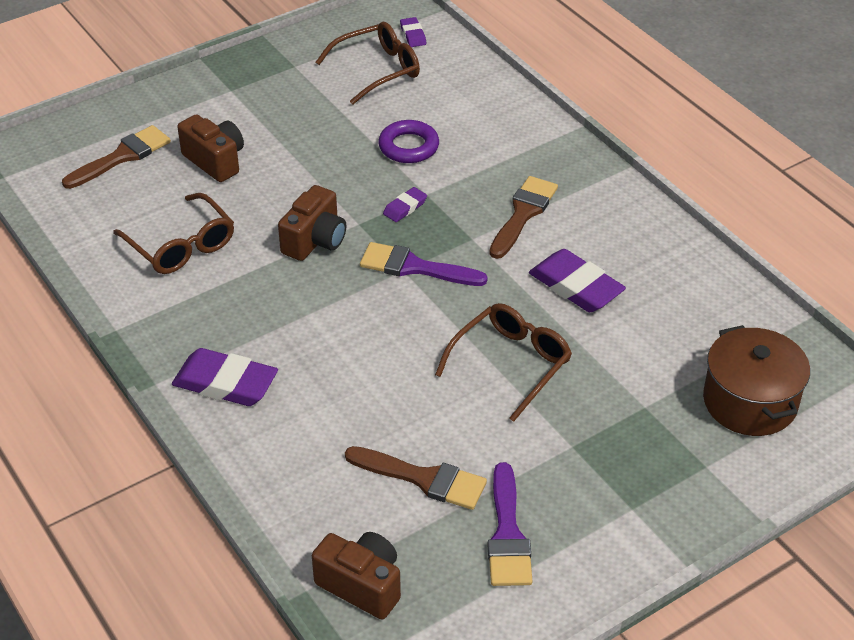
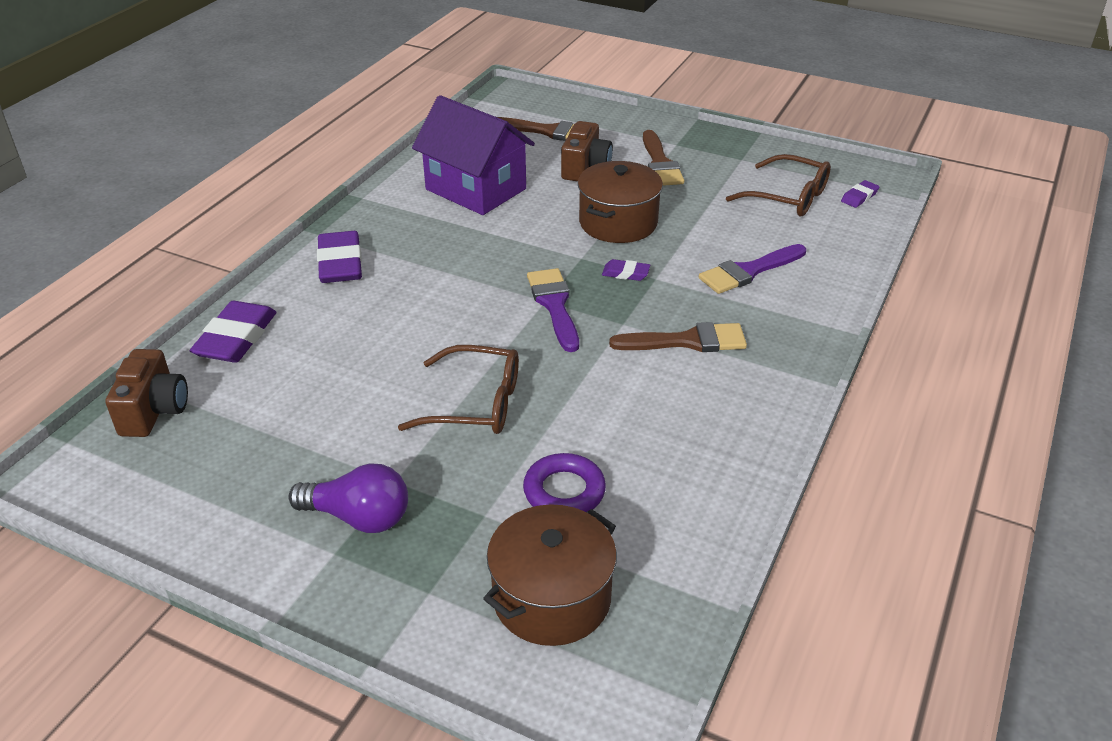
camera: 60 degrees right, 5 degrees down
brown glasses [113,193,234,274] -> purple house [412,95,535,215]
brown camera [278,185,346,261] -> none
brown brush [345,446,487,510] -> brown brush moved to [643,130,684,186]
purple ring [378,120,439,163] -> purple ring moved to [523,453,606,512]
purple brush [487,462,532,586] -> purple brush moved to [699,244,806,294]
purple eraser [529,249,626,312] -> purple eraser moved to [190,301,276,363]
none -> purple light bulb [288,463,408,533]
none -> brown pot [578,161,663,243]

